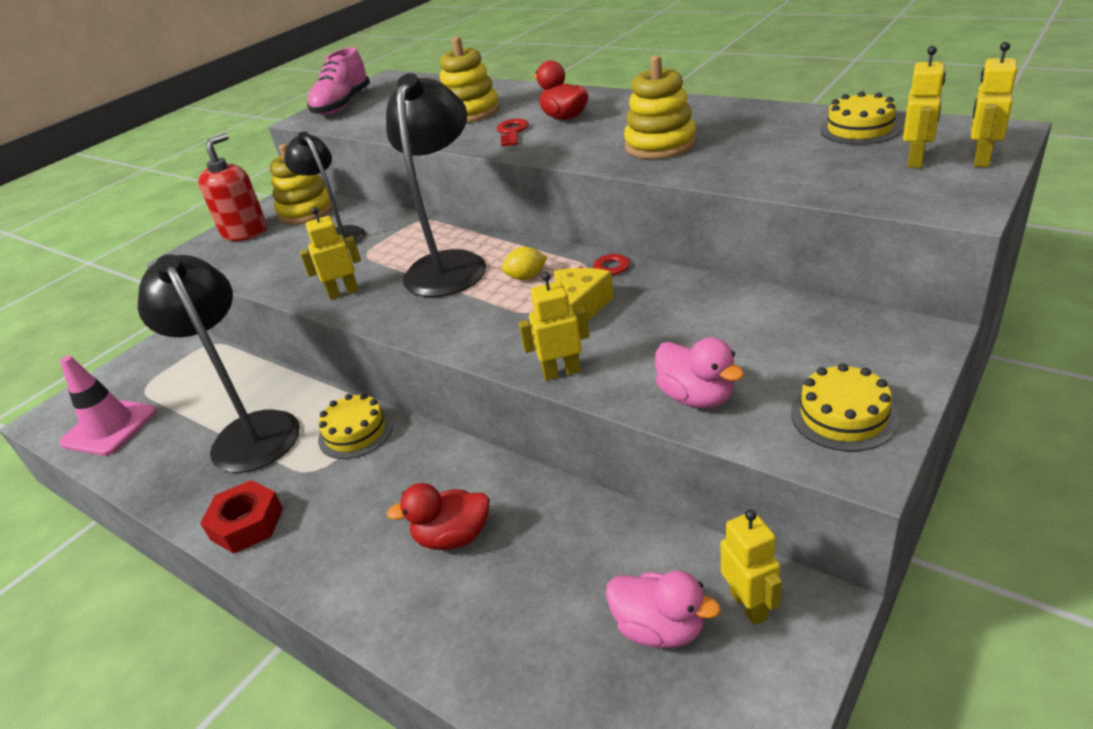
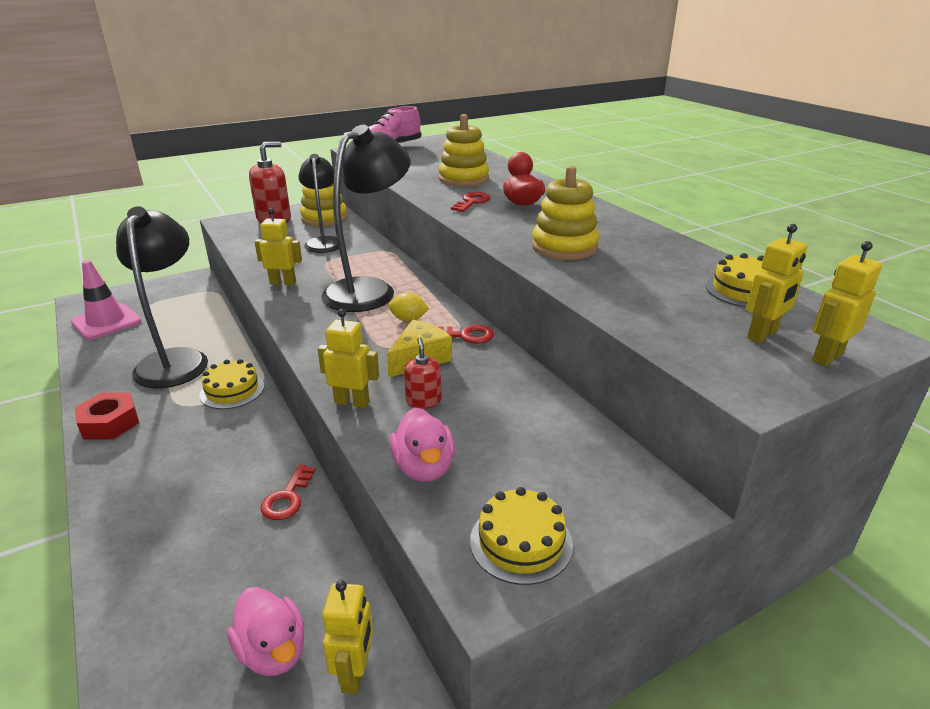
camera: 20 degrees right, 5 degrees down
red duck [387,483,490,550] -> none
none -> red key [260,464,316,520]
none -> red soap dispenser [404,337,441,409]

